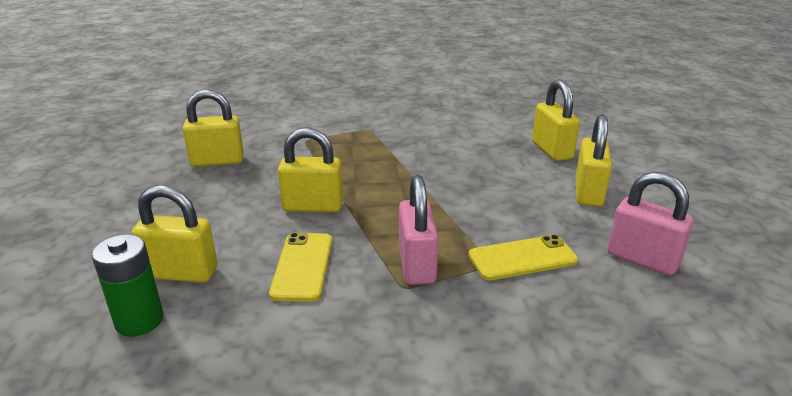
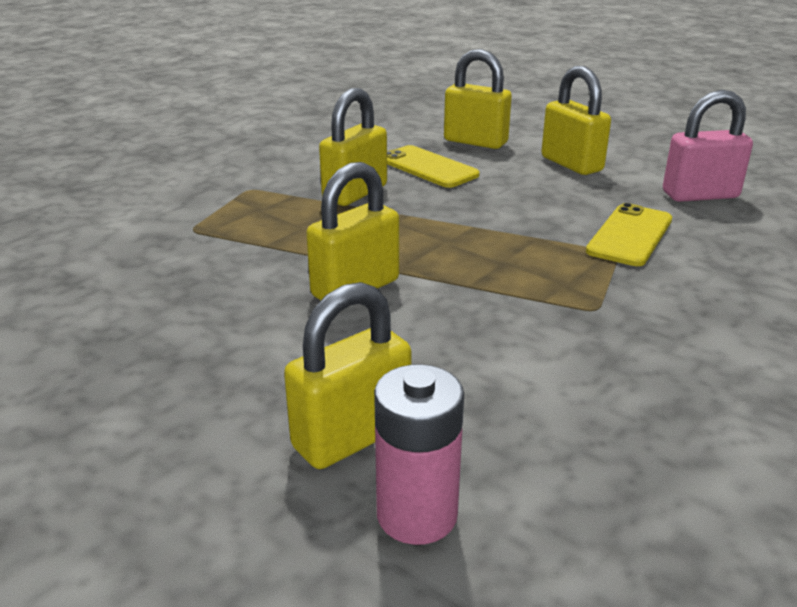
camera: 45 degrees left, 0 degrees up
green battery [92,234,163,337] -> pink battery [374,364,464,545]
yellow padlock [183,89,244,167] -> yellow padlock moved to [319,88,387,206]
yellow phone [269,233,332,302] -> yellow phone moved to [387,145,480,188]
pink padlock [399,175,439,285] -> none

